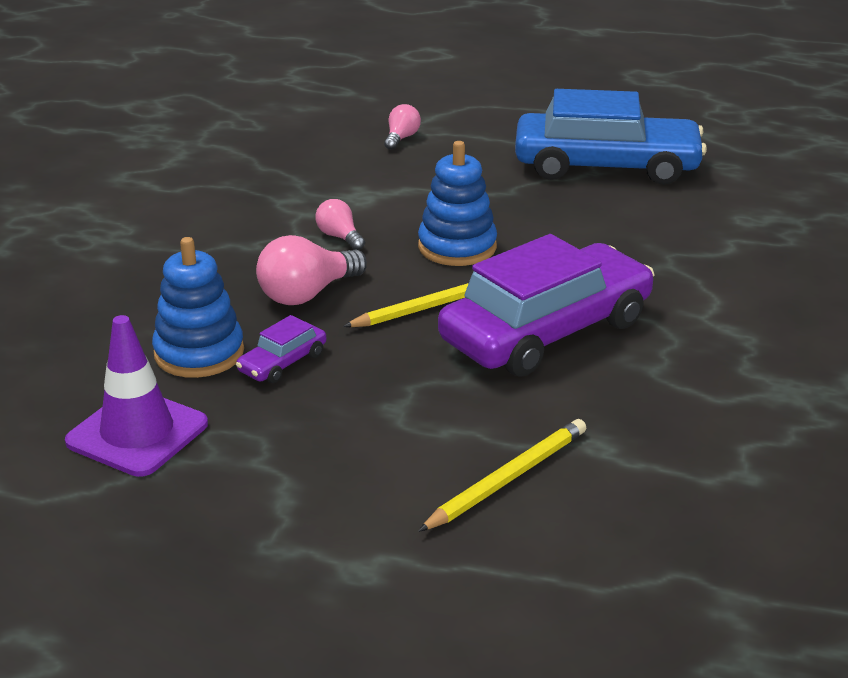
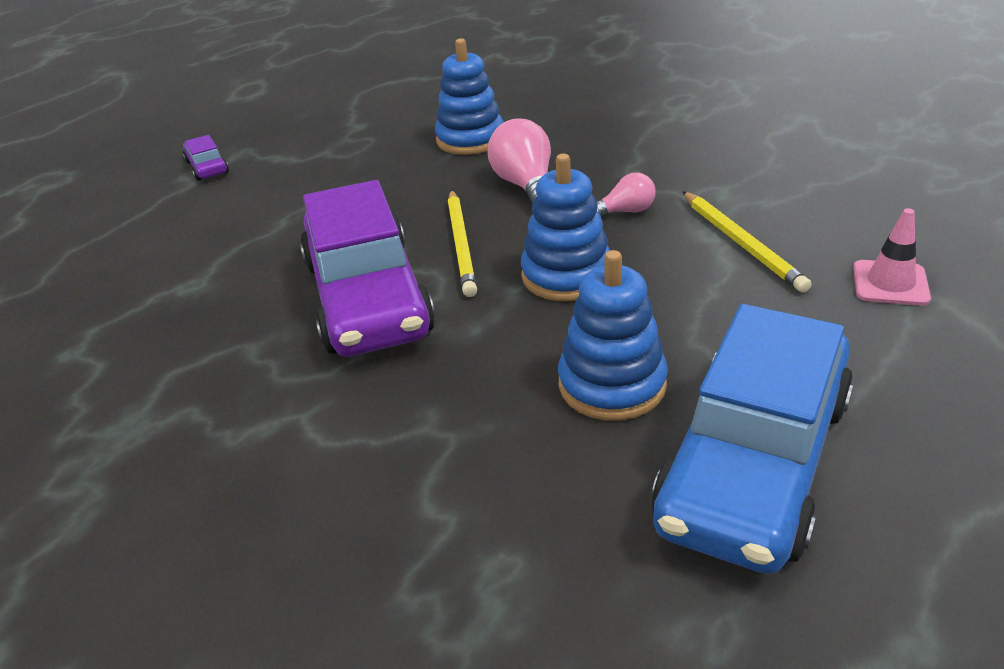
camera: 115 degrees right, 5 degrees up
purple traffic cone [65,315,208,477] -> none
purple car [236,315,326,383] -> purple car moved to [183,135,229,181]
pink light bulb [384,104,421,150] -> pink traffic cone [853,208,931,306]
yellow pencil [418,419,586,532] -> yellow pencil moved to [683,191,812,293]
none -> blue stacking toy [558,250,668,421]

